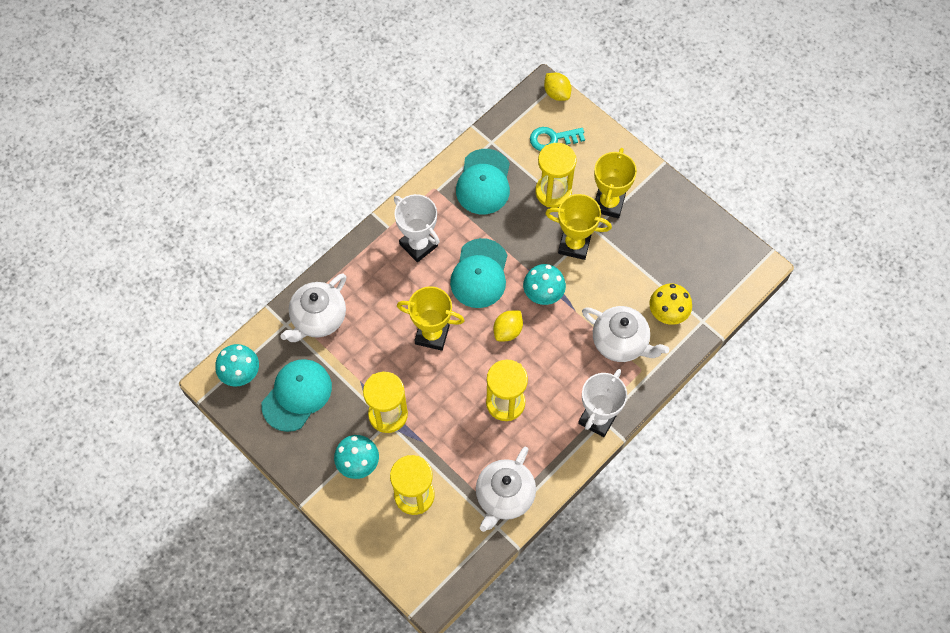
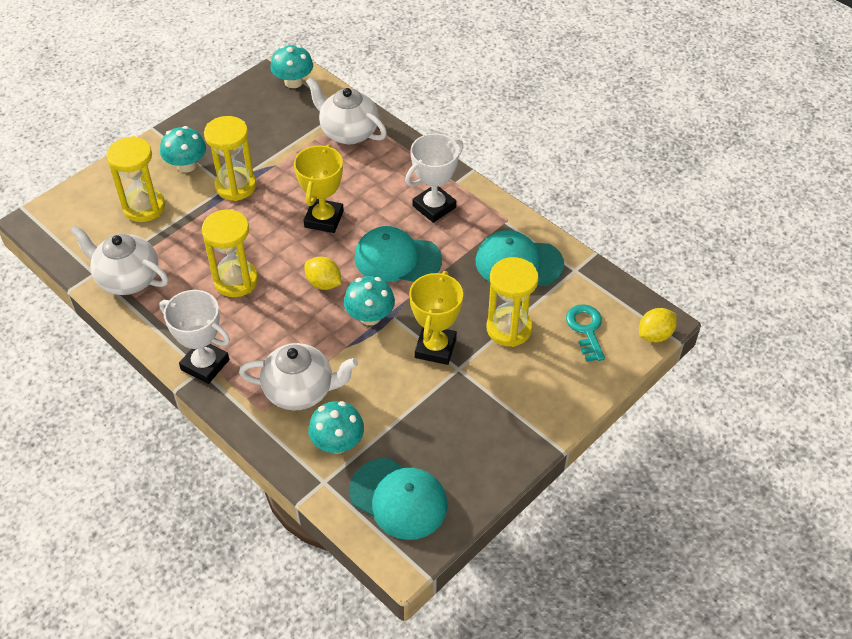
camera: 90 degrees right, 15 degrees down
turquoise cap [261,359,332,432] -> turquoise cap moved to [349,458,448,540]
white teapot [582,306,669,362] -> white teapot turned 120 degrees counterclockwise [239,343,358,411]
yellow trophy [594,148,637,218] -> none
yellow mushroom [649,284,692,325] -> turquoise mushroom [308,401,364,453]

